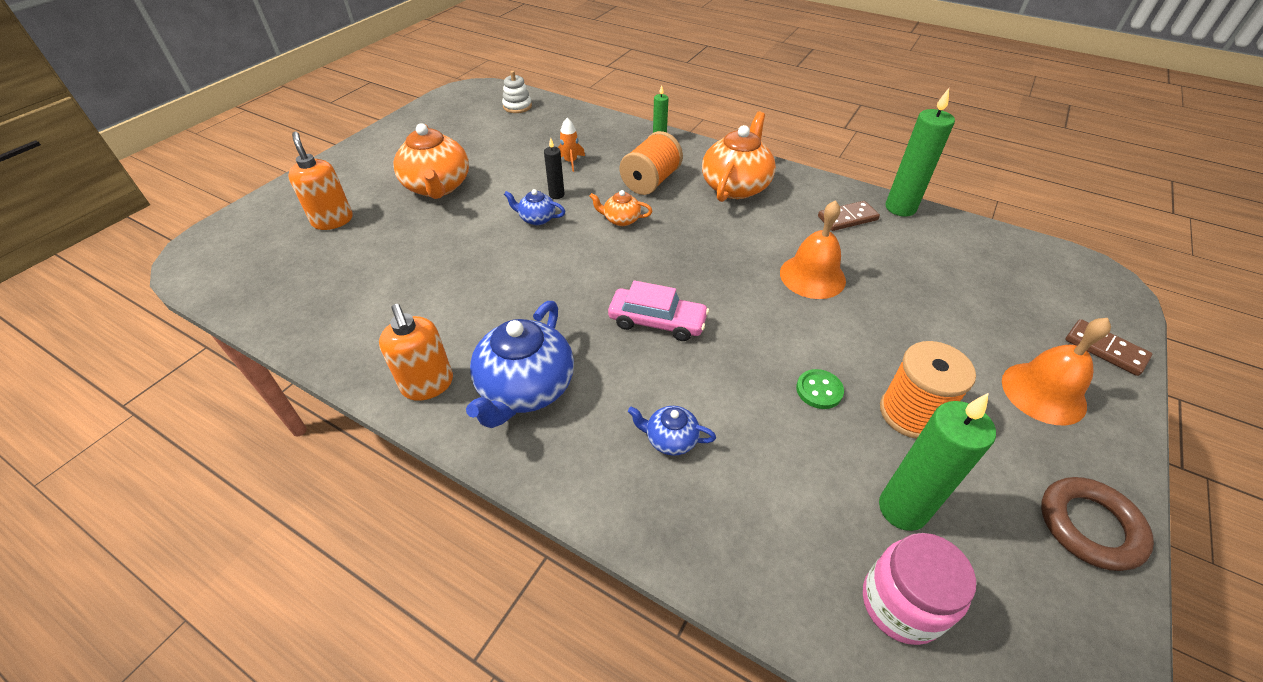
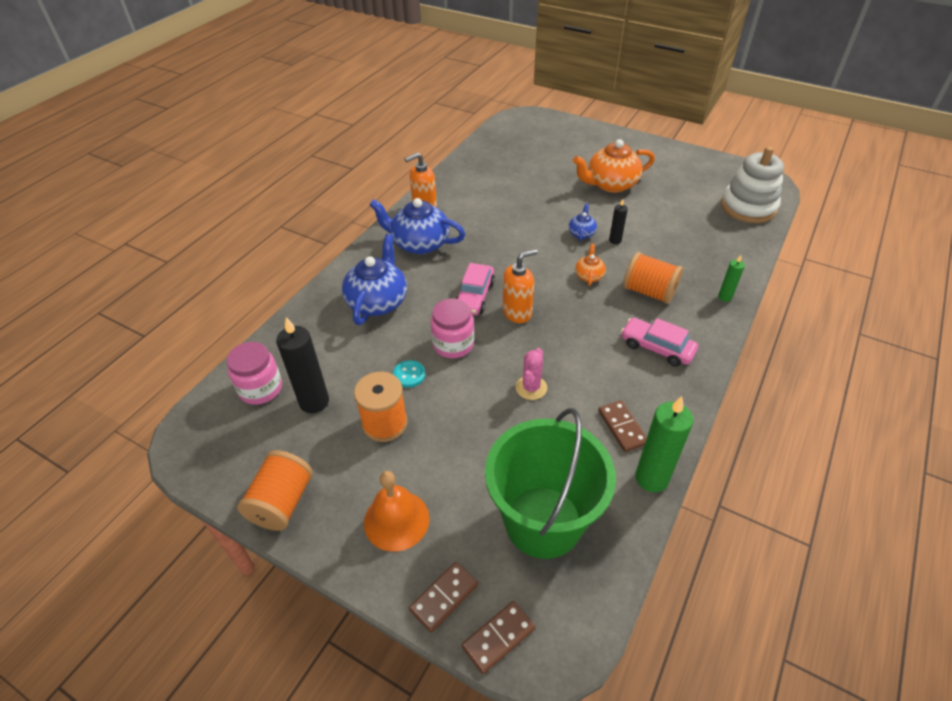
camera: 90 degrees right, 0 degrees up
orange soap dispenser [288,132,353,230] -> orange soap dispenser moved to [503,249,538,323]
white stacking toy [502,71,532,113] -> white stacking toy [721,146,784,223], size x2.03
orange rocket [558,118,585,172] -> none
blue teapot [628,406,716,456] -> blue teapot [342,234,407,325], size x2.04
orange teapot [702,111,776,202] -> pink car [621,318,698,367]
orange bell [780,200,846,299] -> pink cactus [516,348,547,400]
green button [796,369,844,409] -> turquoise button [393,360,426,388]
green candle [879,393,996,531] -> black candle [276,317,329,413]
brown ring [1041,477,1154,571] -> orange spool [237,450,313,531]
none -> pink jar [430,298,474,358]
none -> brown domino [462,601,536,674]
none -> green bucket [485,408,616,559]

